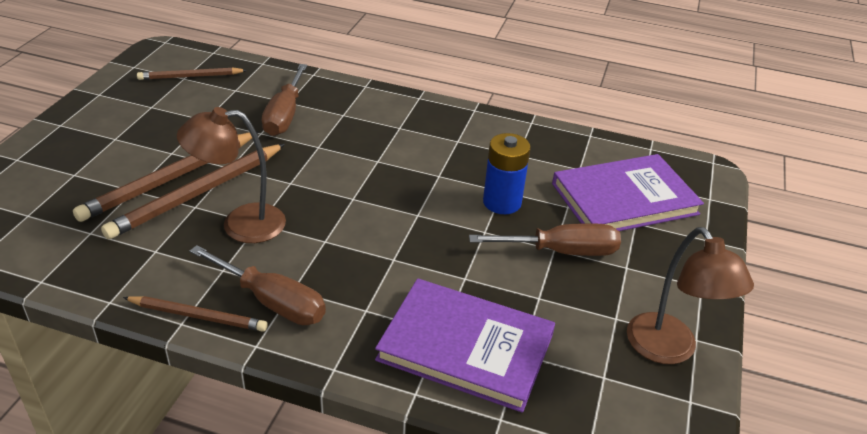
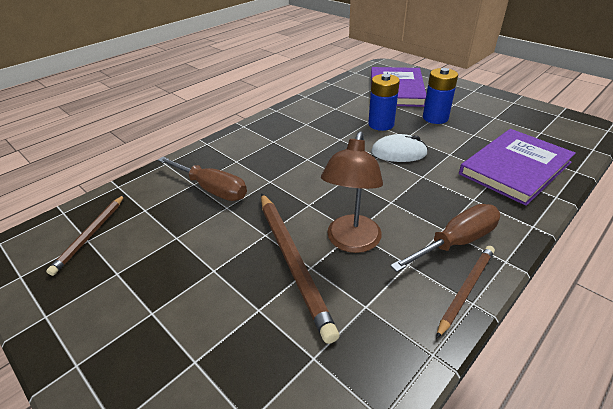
camera: 60 degrees left, 0 degrees up
brown pencil [73,131,259,222] -> none
brown screwdriver [469,223,621,256] -> blue battery [423,68,458,124]
brown lamp [627,227,754,364] -> none
none -> white mouse [371,134,428,162]

